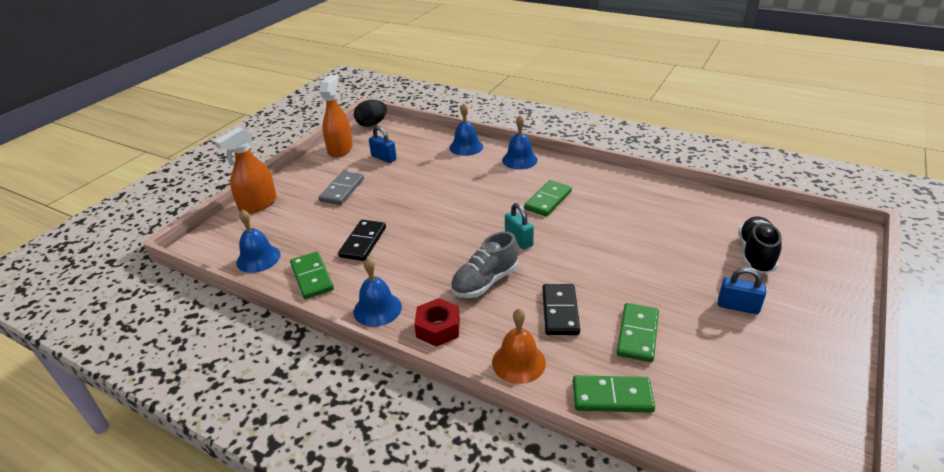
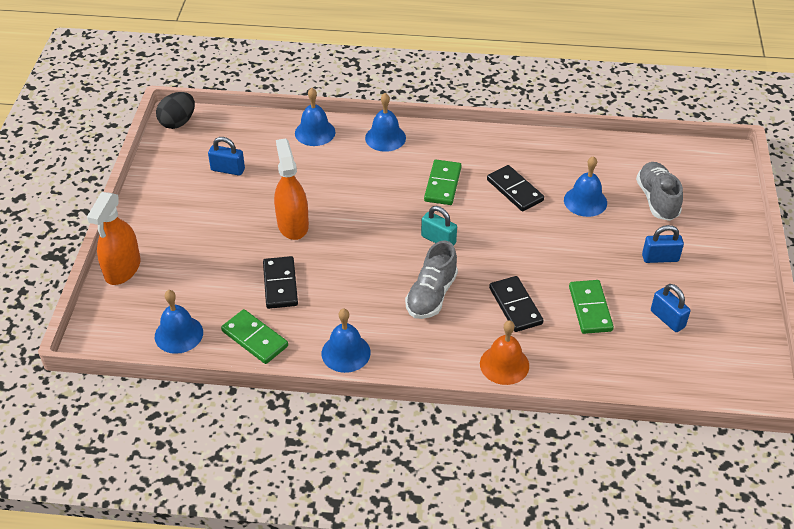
camera: 25 degrees left, 10 degrees up
grey domino [319,171,364,205] -> none
orange spray bottle [320,75,353,158] -> orange spray bottle moved to [274,138,309,240]
red nut [414,298,460,347] -> none
green domino [573,375,655,413] -> none
black shoe [738,216,782,273] -> grey shoe [636,162,683,221]
none -> black domino [487,165,544,211]
none -> blue bell [564,156,607,217]
none -> blue padlock [651,284,691,332]

